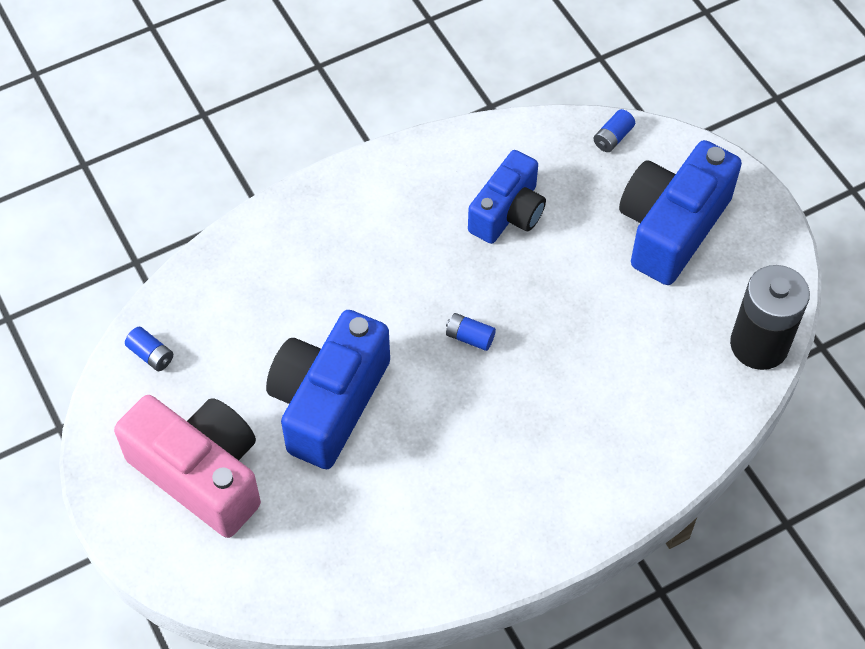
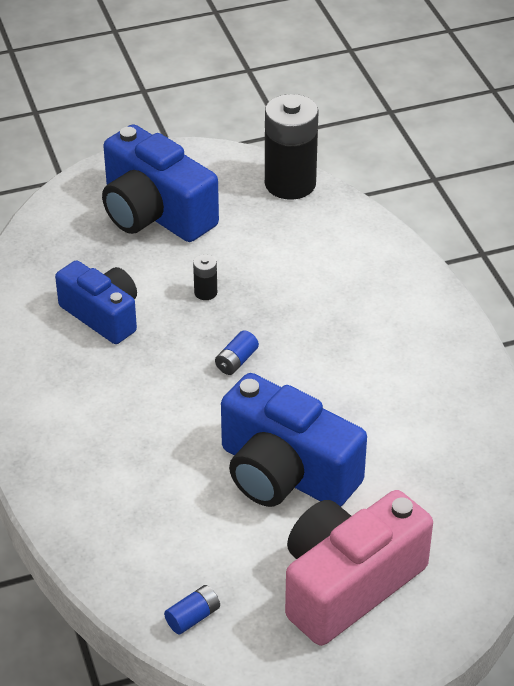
camera: 80 degrees left, 15 degrees down
blue battery [594,109,635,152] -> none
none -> black battery [193,254,217,300]

